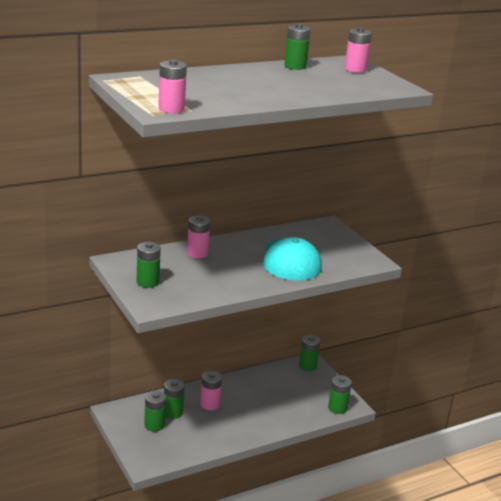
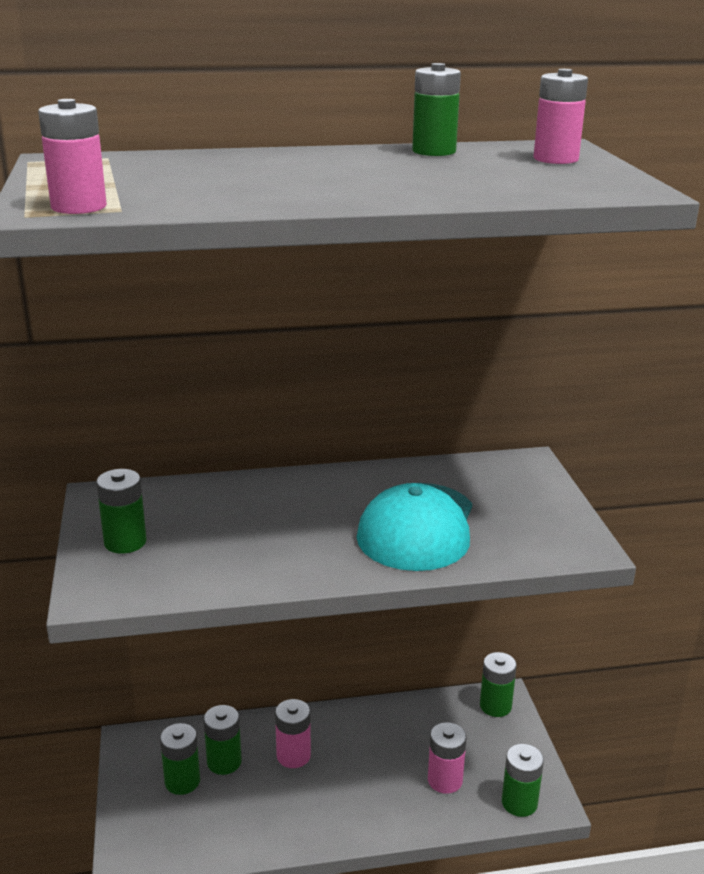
camera: 20 degrees right, 0 degrees up
pink battery [187,215,210,258] -> pink battery moved to [428,722,466,794]

